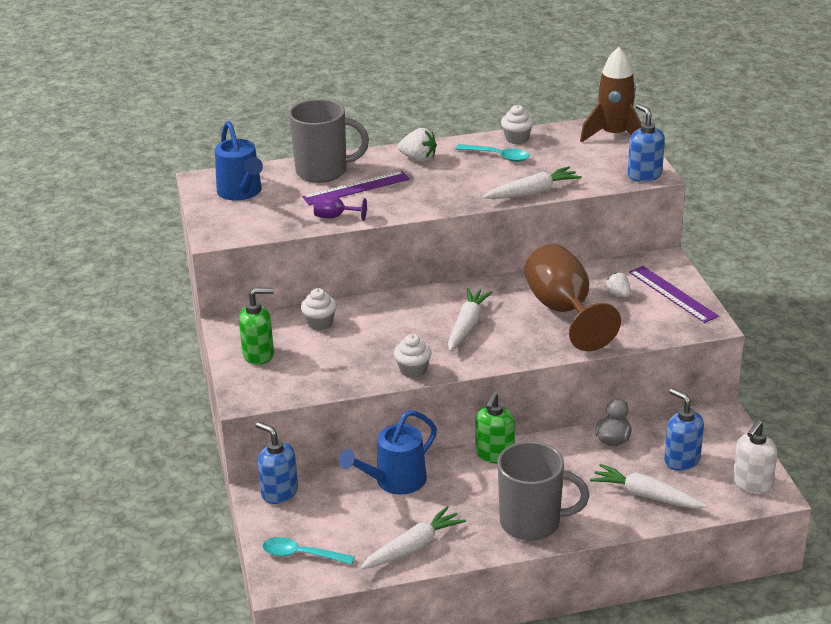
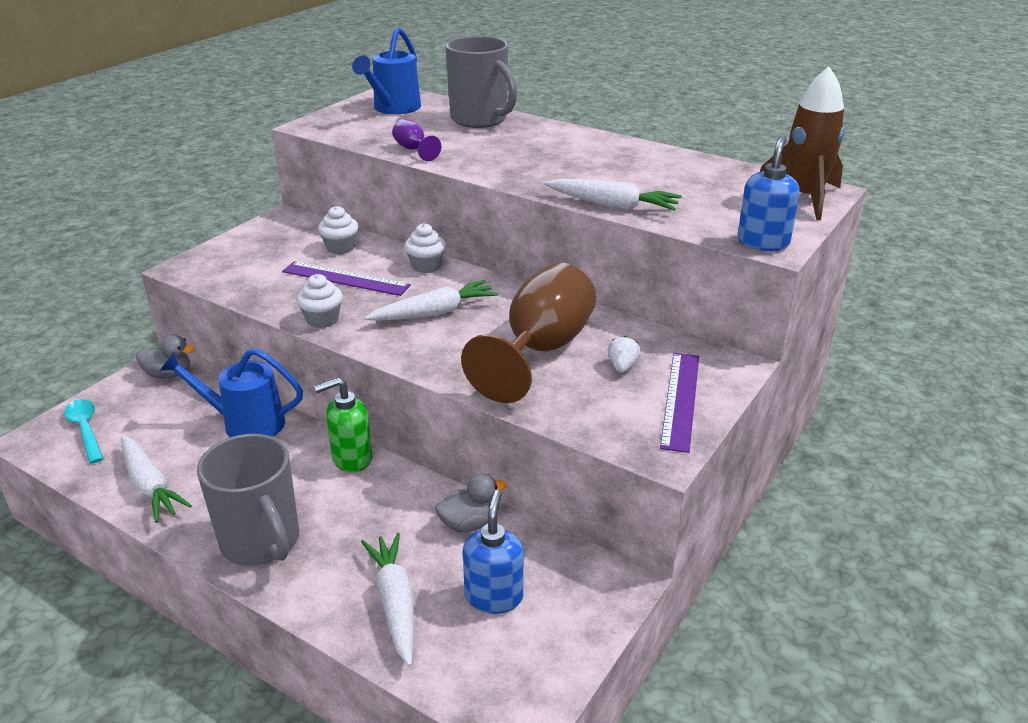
camera: 45 degrees right, 0 degrees up
green soap dispenser [239,288,274,365] -> none
blue soap dispenser [256,422,298,504] -> grey duck [136,334,195,379]
purple ruler [302,171,410,205] -> purple ruler moved to [282,261,411,296]
white carrot [360,506,466,570] -> white carrot turned 45 degrees clockwise [121,436,192,523]
white strawberry [398,128,437,162] -> none
turquoise spoon [456,144,530,162] -> none
white cupcake [501,105,534,144] -> white cupcake moved to [404,223,446,273]
white soap dispenser [733,420,777,494] -> none

